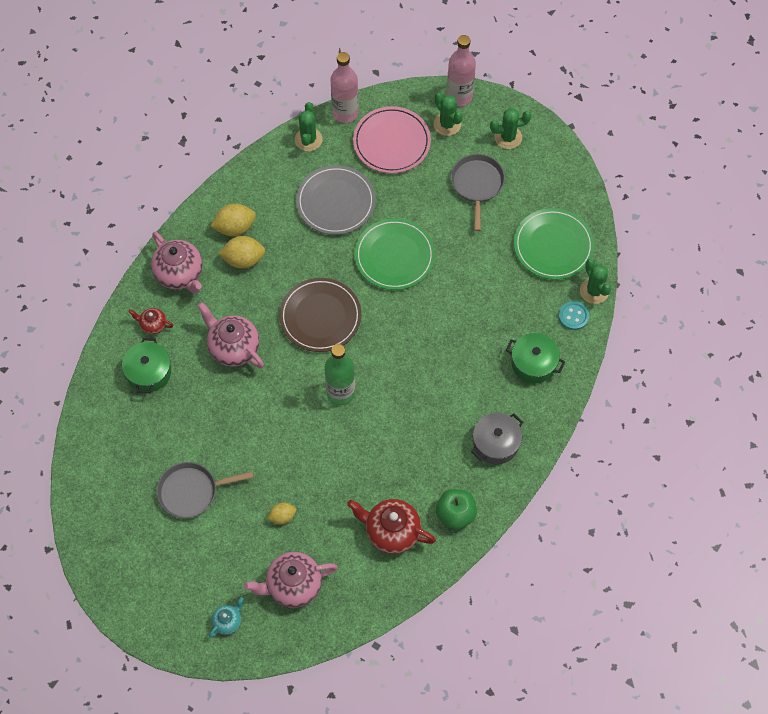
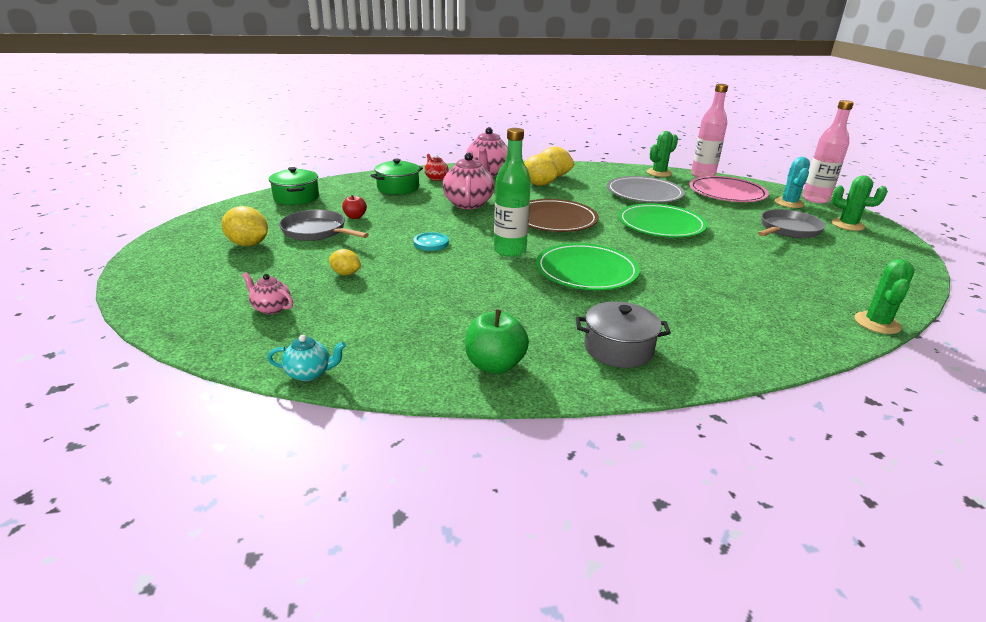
camera: 45 degrees right, 35 degrees down
turquoise teapot [209,597,244,638] -> turquoise teapot moved to [267,335,346,381]
pink teapot [244,552,338,608] -> pink teapot [242,272,293,314], size x0.52
red teapot [347,499,436,554] -> none
green cactus [434,93,463,136] -> turquoise cactus [775,157,810,208]
green pot [506,333,565,383] -> green pot moved to [269,167,319,205]
green plate [514,208,594,280] -> green plate moved to [536,243,640,290]
turquoise button [559,301,589,330] -> turquoise button moved to [413,232,449,251]
none -> yellow lemon [221,206,268,246]
none -> red apple [342,195,367,219]

